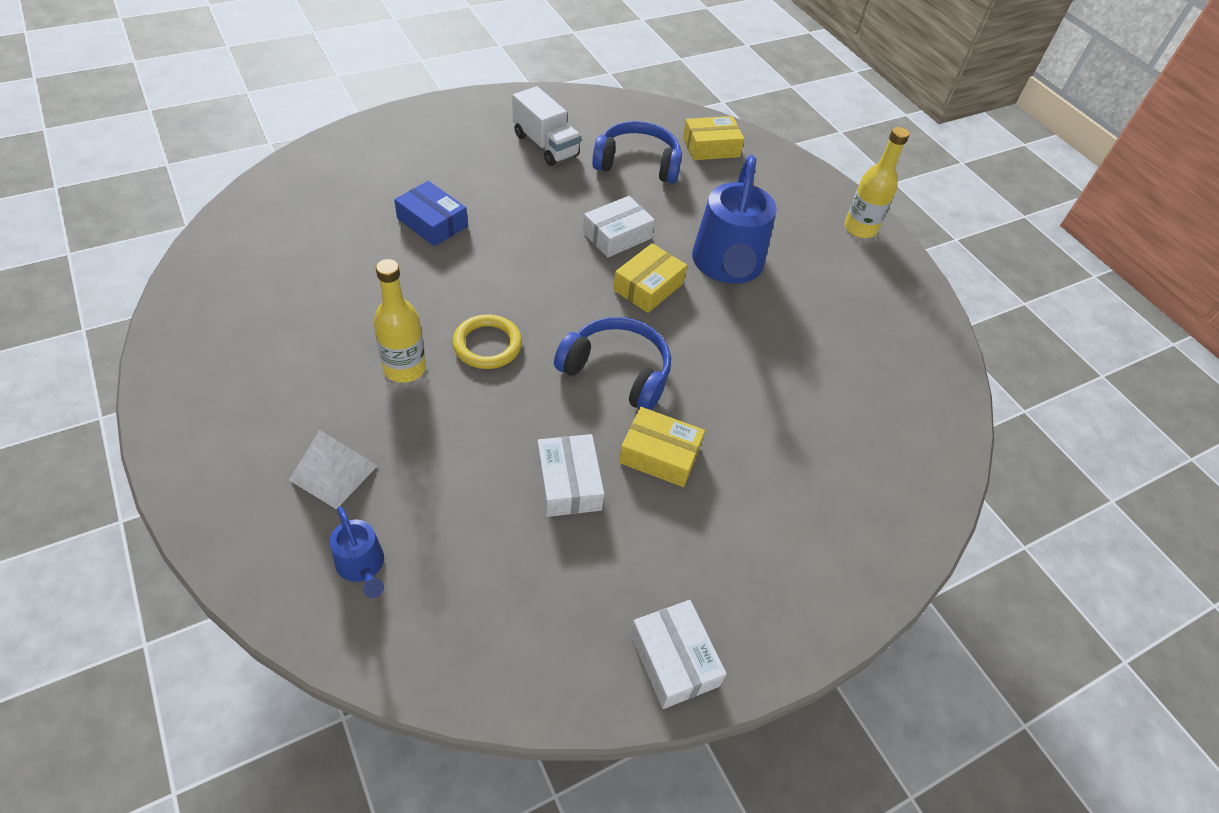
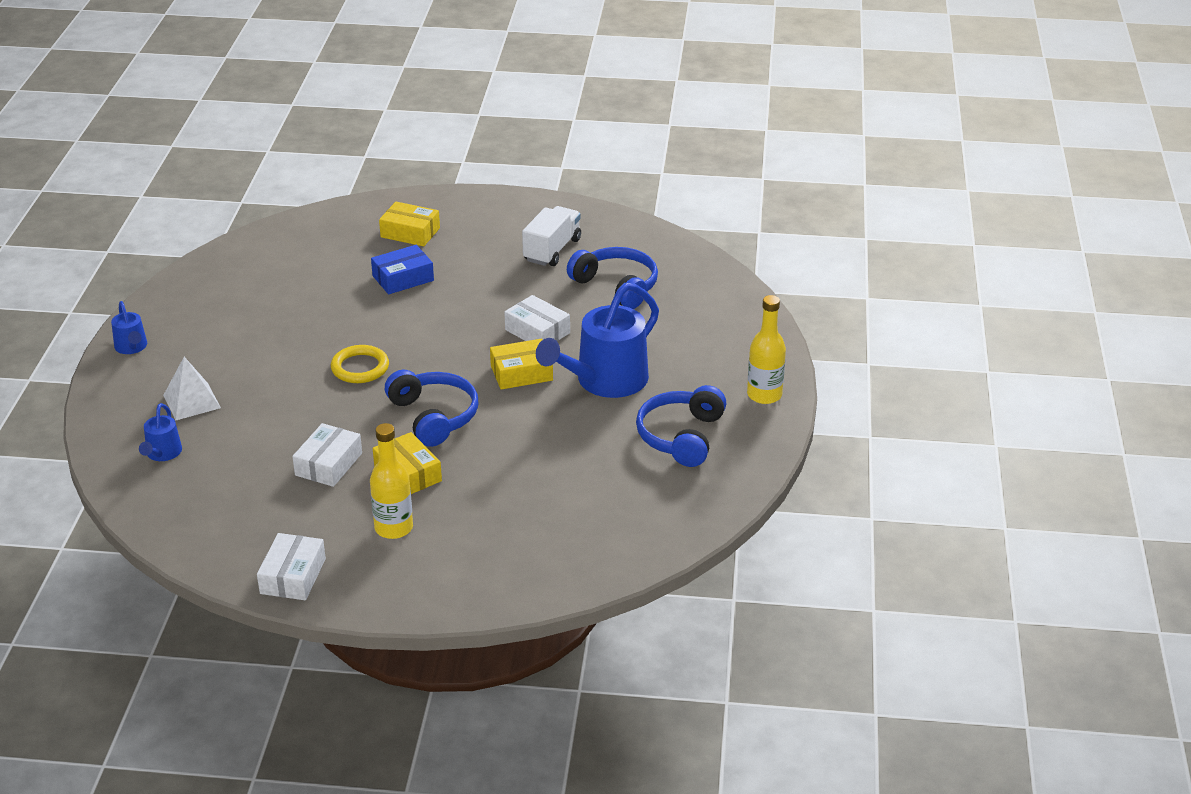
camera: 40 degrees right, 15 degrees down
yellow bottle [373,259,426,383] -> yellow bottle moved to [370,423,413,539]
blue box [394,181,468,246] -> blue box turned 75 degrees clockwise [371,245,434,294]
white truck [512,86,581,166] -> white truck turned 150 degrees counterclockwise [522,206,581,266]
white box [583,196,655,258] -> white box turned 45 degrees clockwise [504,295,570,341]
yellow box [683,116,745,160] -> yellow box moved to [379,202,440,246]
none -> blue watering can [111,301,147,354]
none -> blue headphones [636,385,727,467]

